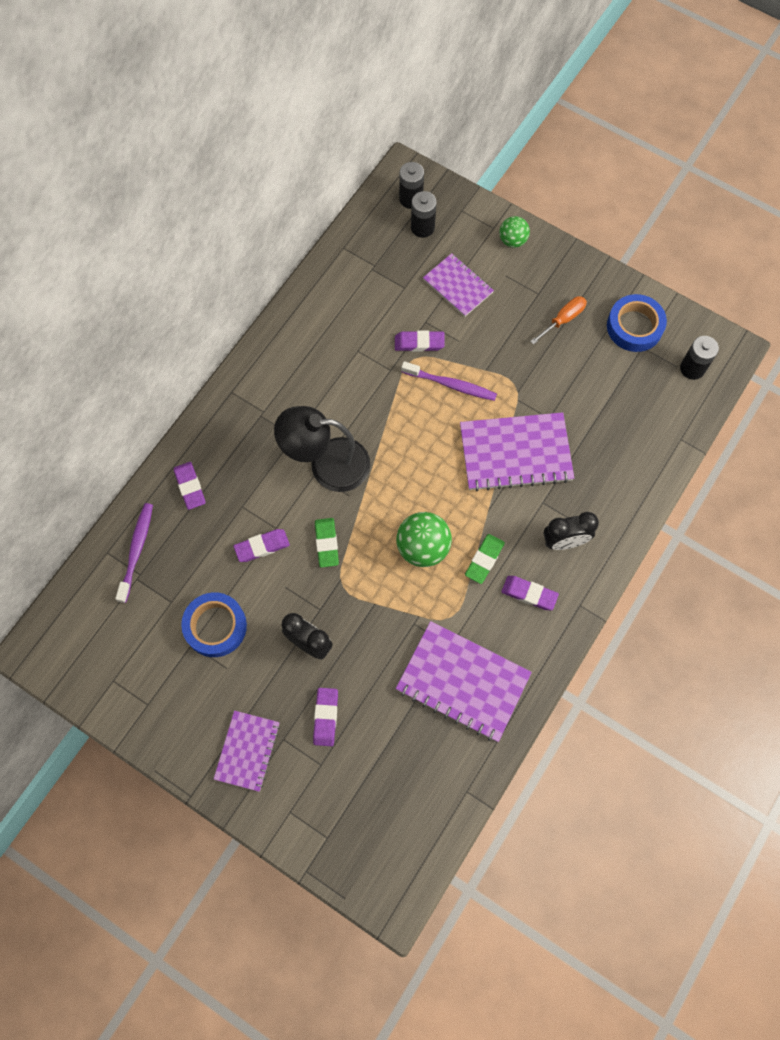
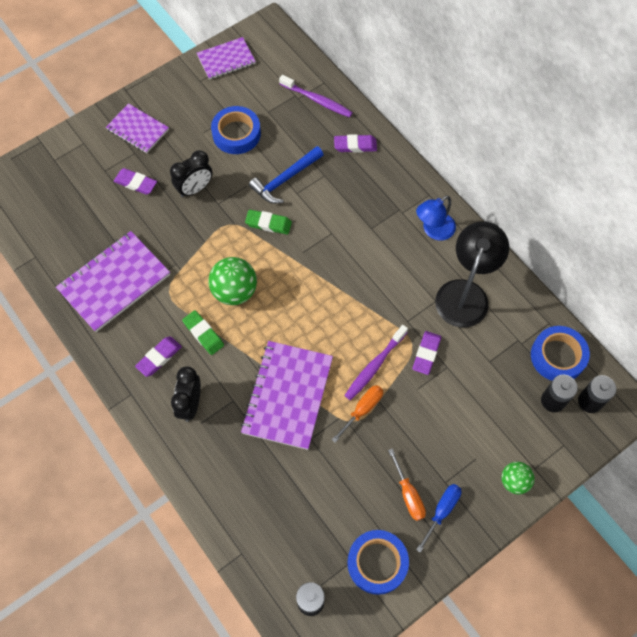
camera: 110 degrees right, 5 degrees down
purple eraser [233,529,290,562] -> blue hammer [249,146,324,204]
black lamp [274,406,370,492] -> black lamp moved to [435,222,509,327]
purple notebook [423,253,494,317] -> purple notebook moved to [197,37,256,80]
none -> orange screwdriver [332,385,383,443]
none -> blue lamp [416,195,456,240]
none -> blue screwdriver [416,484,461,553]
none -> blue tape [531,326,590,381]

